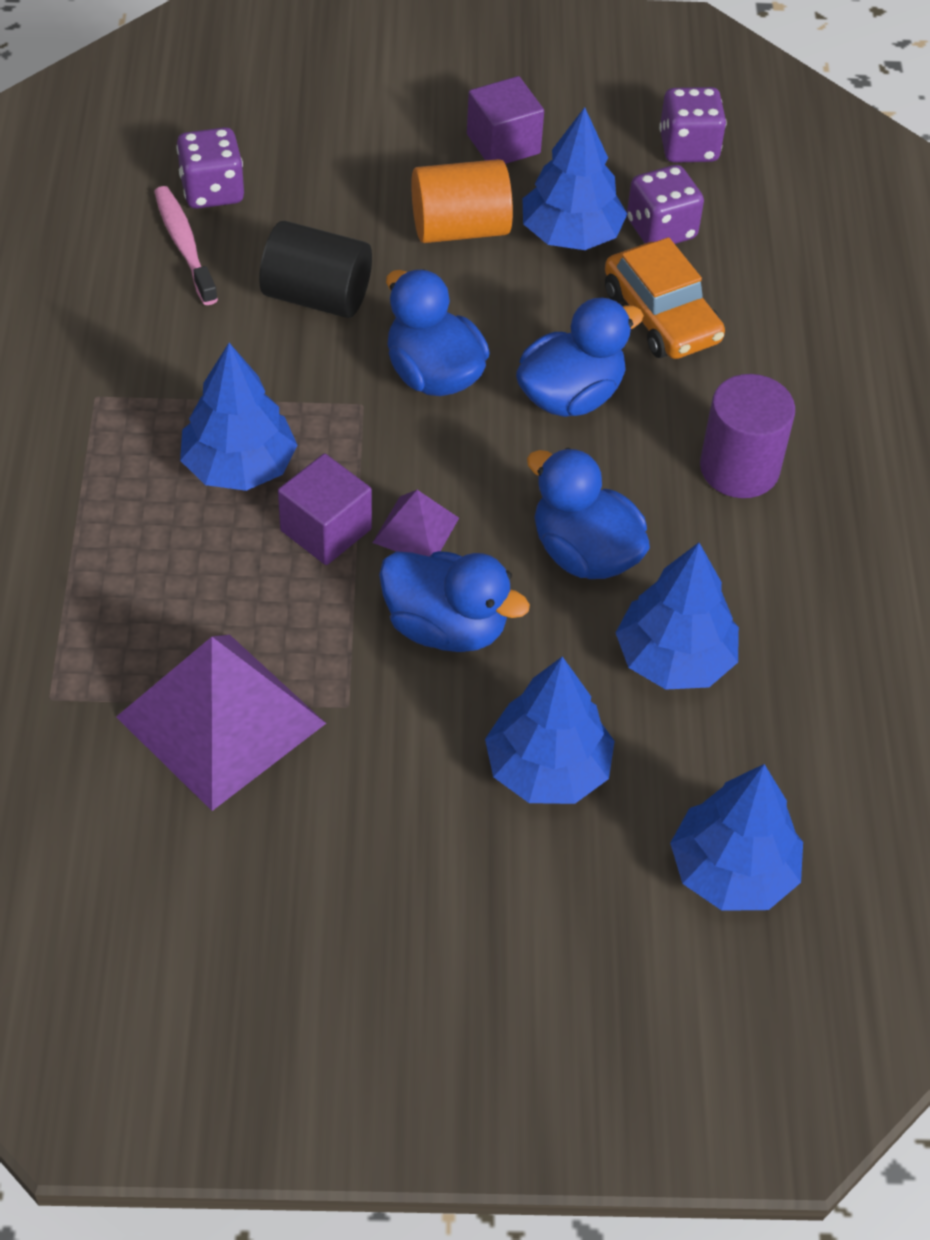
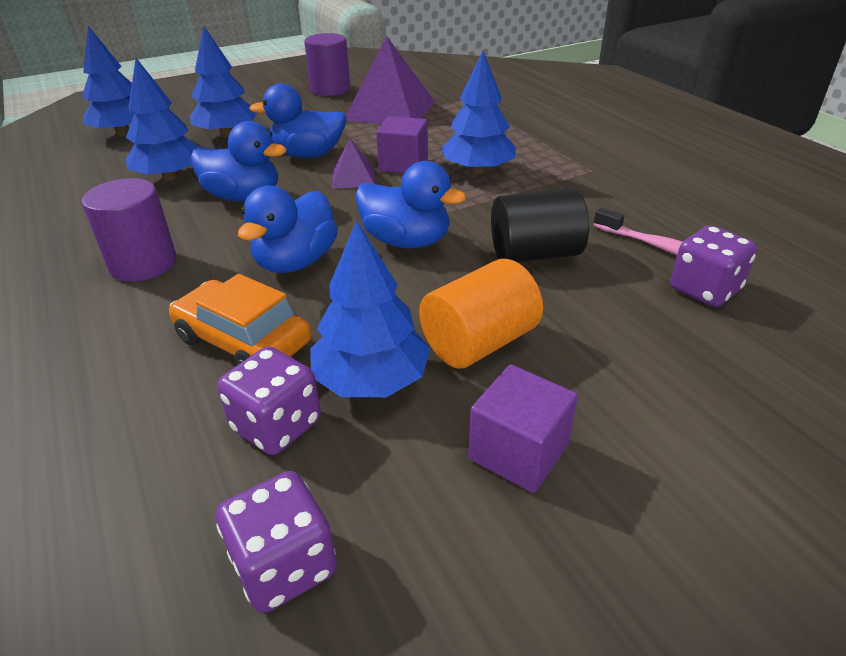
camera: 155 degrees right, 15 degrees down
none -> purple cylinder [304,33,350,96]

